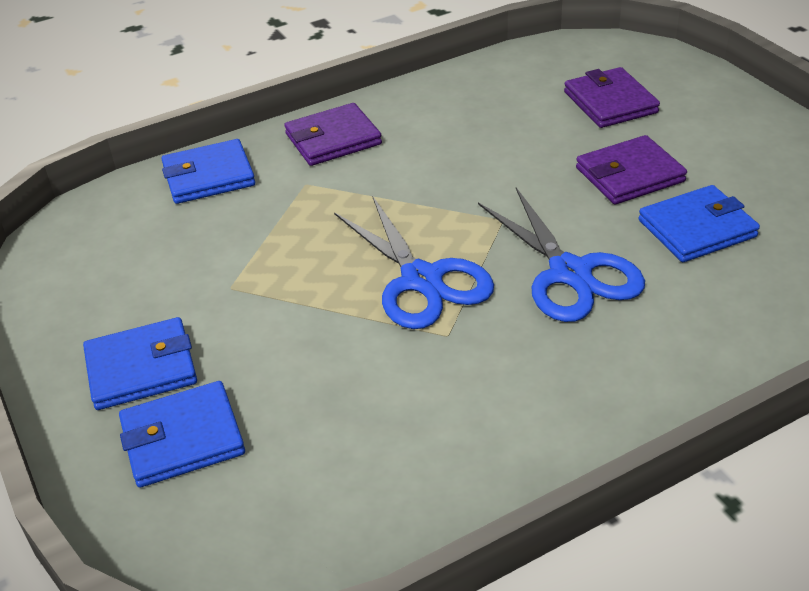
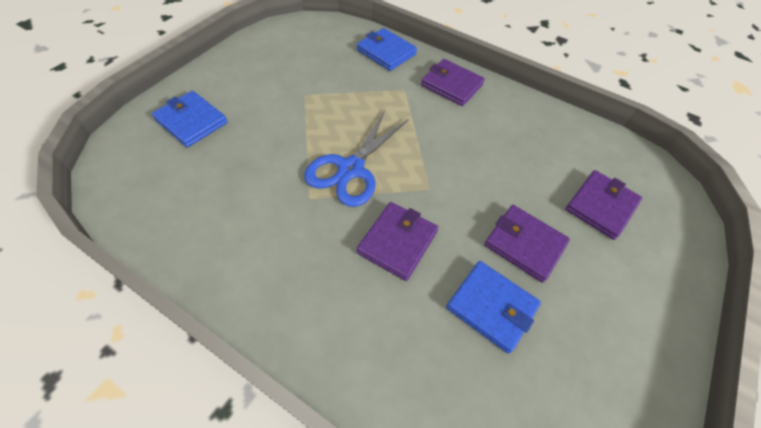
camera: 55 degrees right, 15 degrees up
blue wallet [83,317,197,410] -> none
blue scissors [478,188,645,322] -> purple wallet [356,202,438,281]

